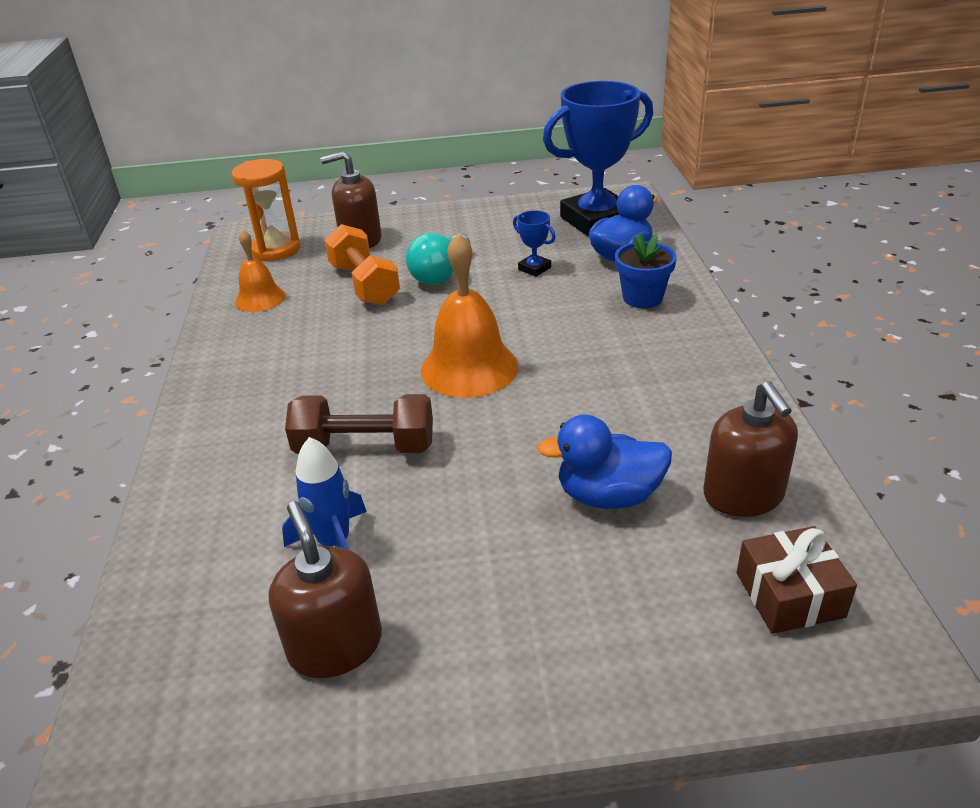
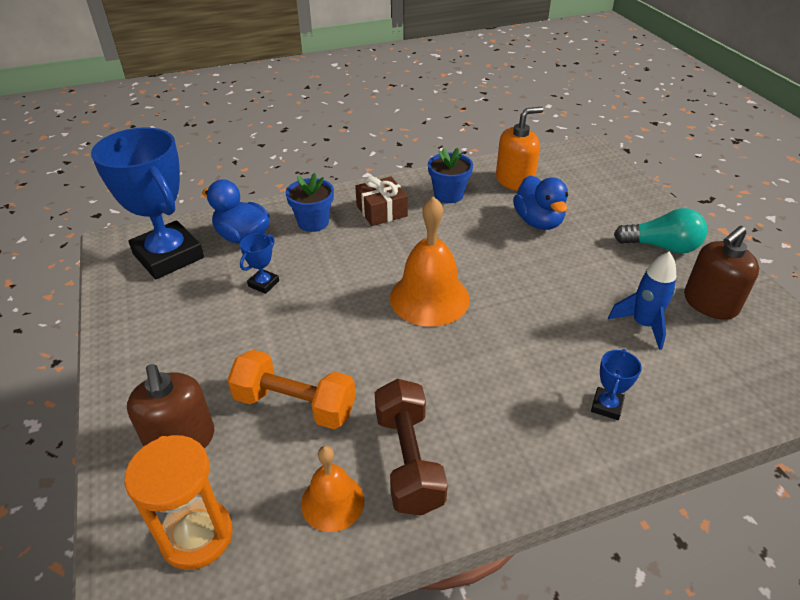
camera: 105 degrees left, 5 degrees up
brown dumbbell [285,394,433,454] -> brown dumbbell moved to [375,379,448,515]
orange dumbbell [324,224,400,305] -> orange dumbbell turned 60 degrees clockwise [227,349,356,429]
turquoise light bulb [406,233,470,285] -> turquoise light bulb moved to [614,208,707,254]
brown soap dispenser [703,381,798,517] -> orange soap dispenser [496,107,543,191]
brown gift [737,526,857,634] -> brown gift moved to [355,176,408,226]
none -> blue flower pot [428,148,473,203]
none -> blue trophy [591,349,642,420]

